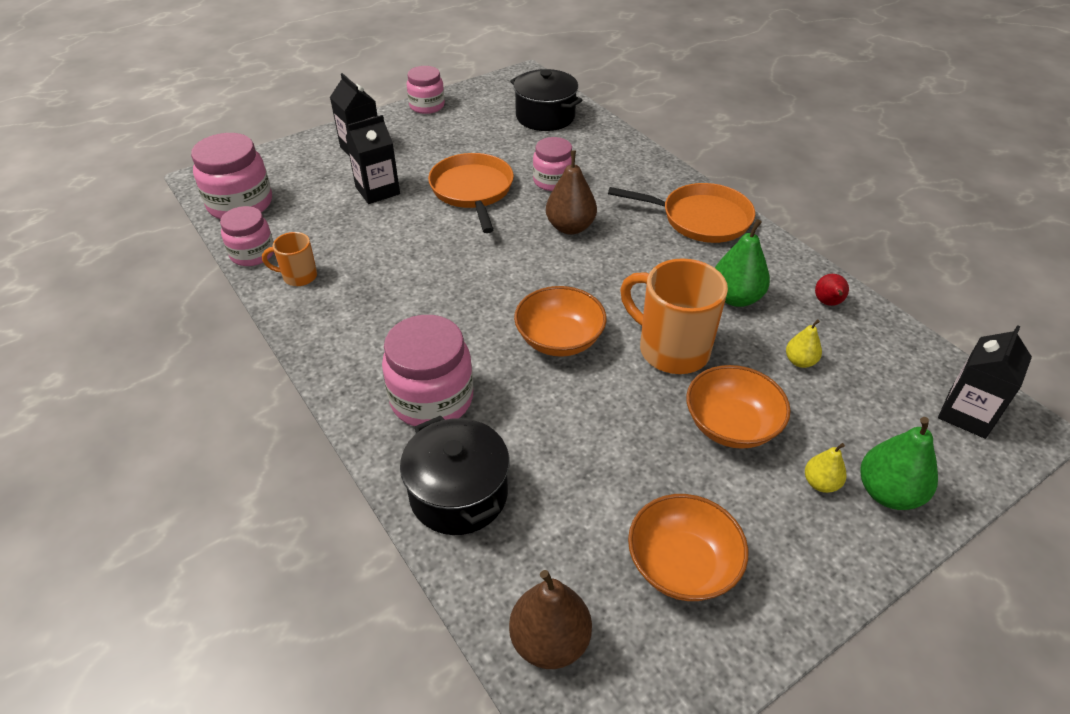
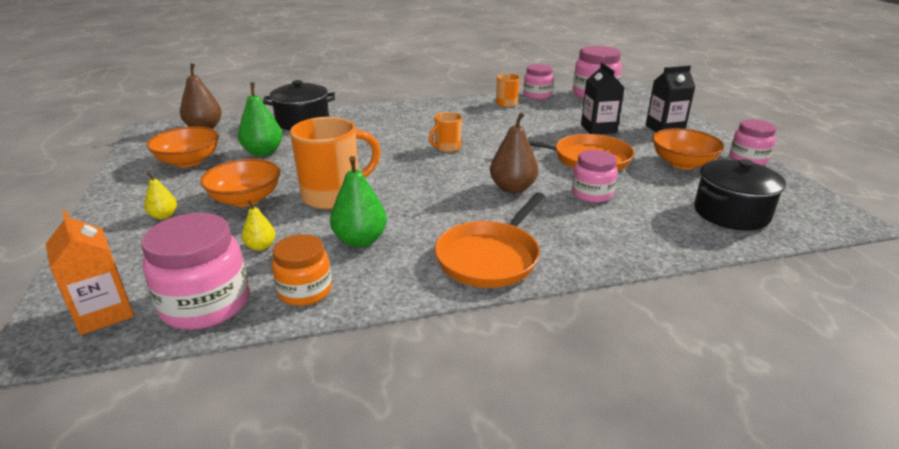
camera: 110 degrees right, 15 degrees down
pink jar [382,315,473,427] -> pink jar moved to [141,213,249,330]
orange bowl [514,286,607,357] -> orange bowl moved to [652,128,724,169]
red pear [815,274,849,306] -> orange jar [272,234,332,306]
green pear [860,417,938,510] -> green pear moved to [238,82,282,156]
black carton [938,325,1032,439] -> orange carton [46,210,134,335]
none -> orange mug [429,112,462,152]

